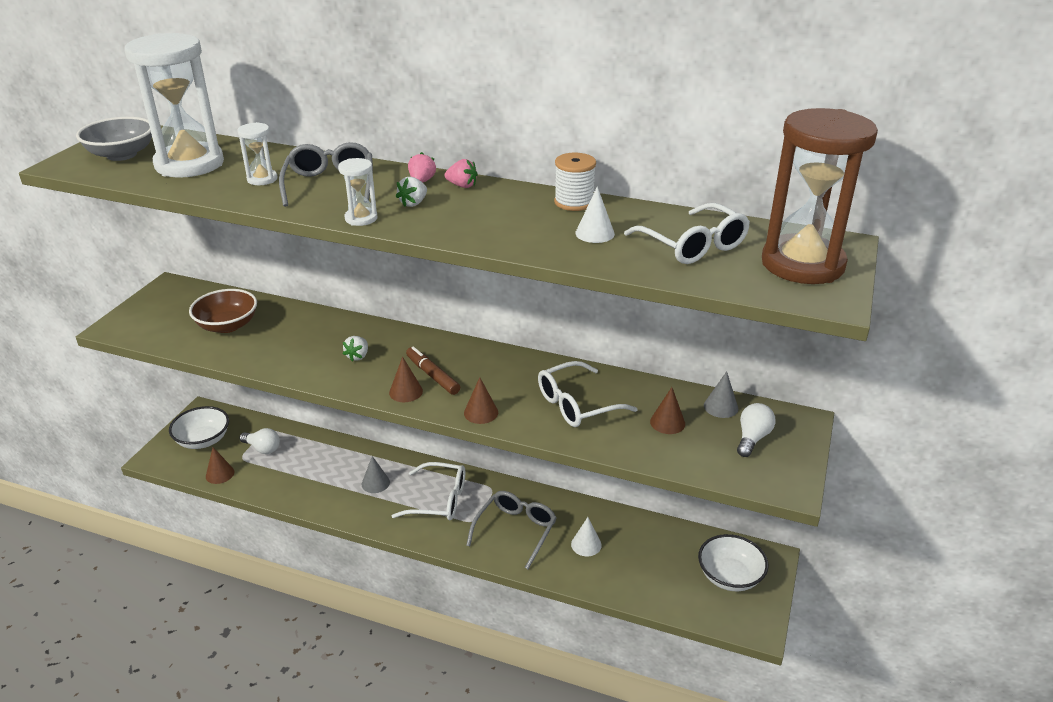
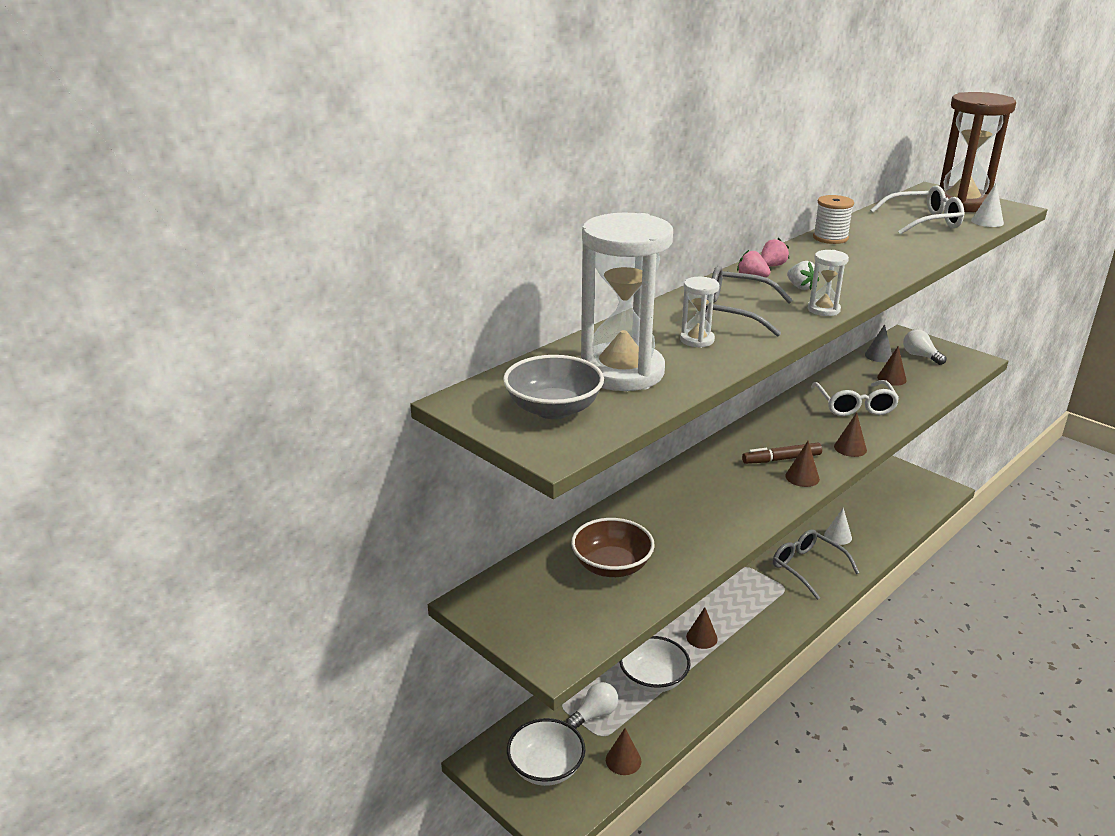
camera: 65 degrees left, 5 degrees down
white strawberry [343,336,368,362] -> none
grey cone [362,456,390,493] -> brown cone [686,607,718,649]
white glasses [392,462,465,520] -> none
white cone [575,186,615,243] -> white cone moved to [971,183,1004,227]
white bowl [698,534,768,591] -> white bowl moved to [619,636,690,692]

